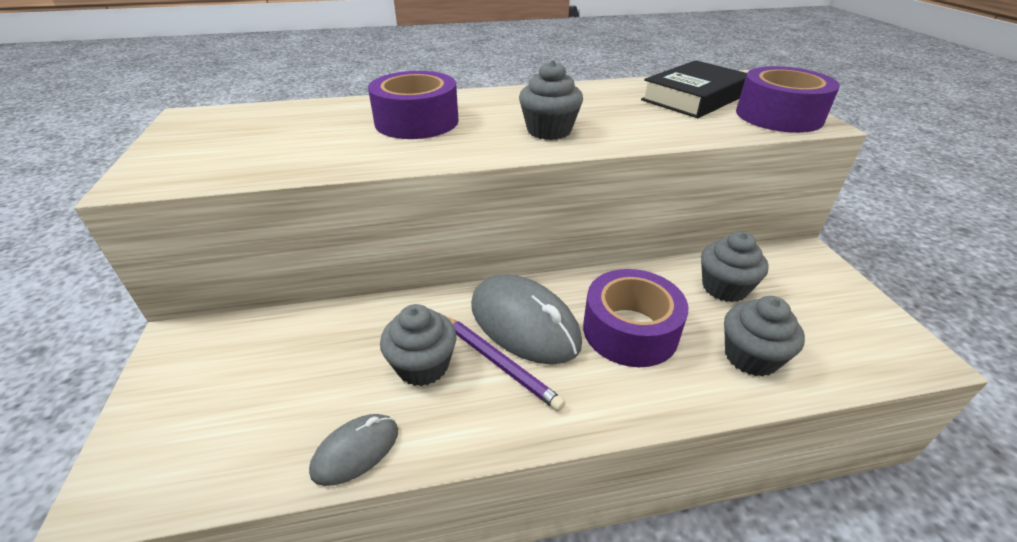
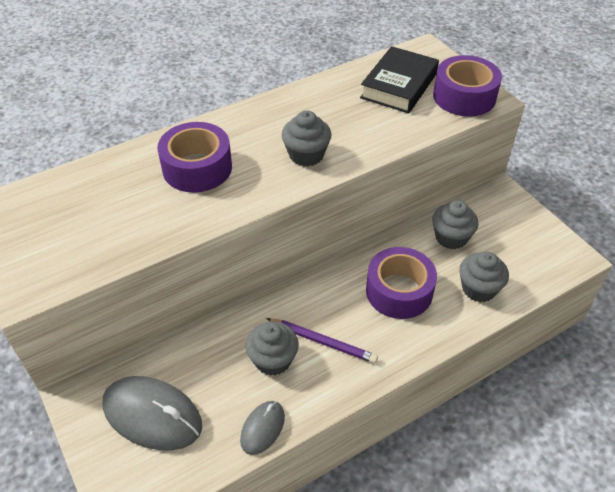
camera: 20 degrees left, 10 degrees up
grey mouse [471,274,582,365] -> grey mouse moved to [102,376,202,451]

